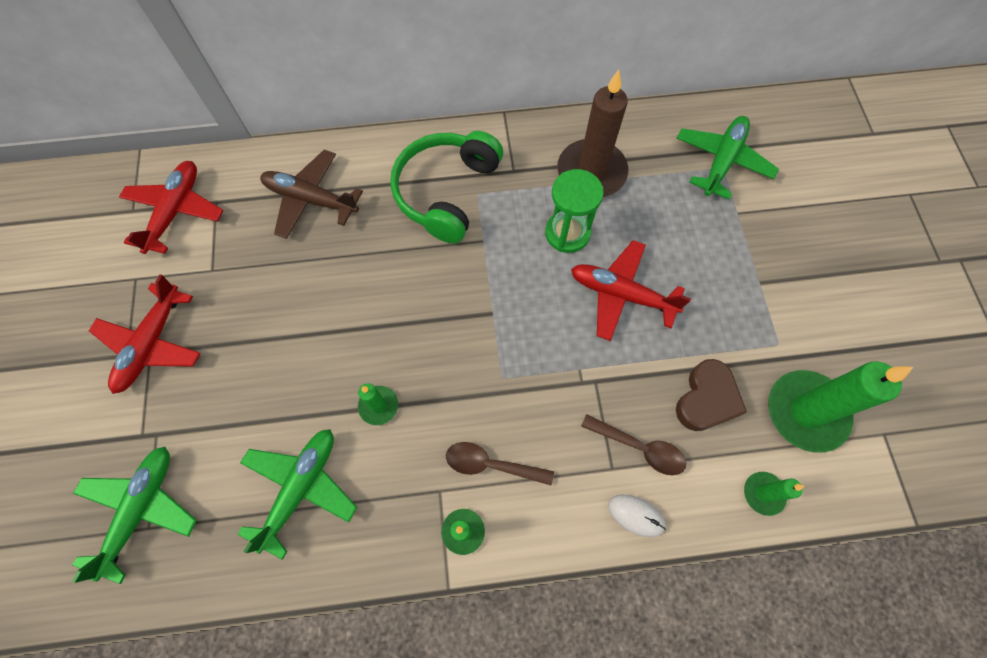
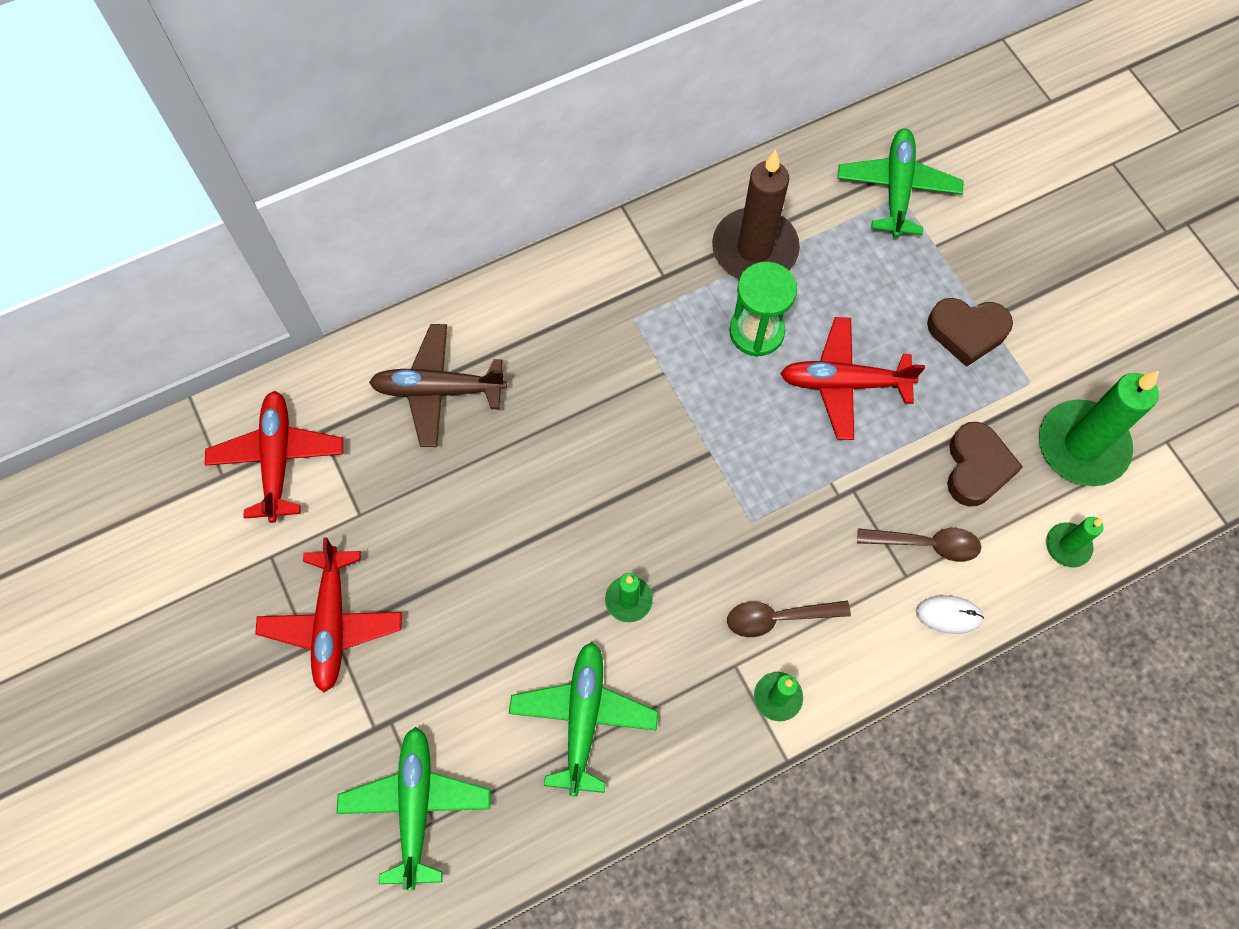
camera: 20 degrees left, 0 degrees up
green headphones [390,131,503,244] -> none
none -> brown heart [927,298,1013,367]

